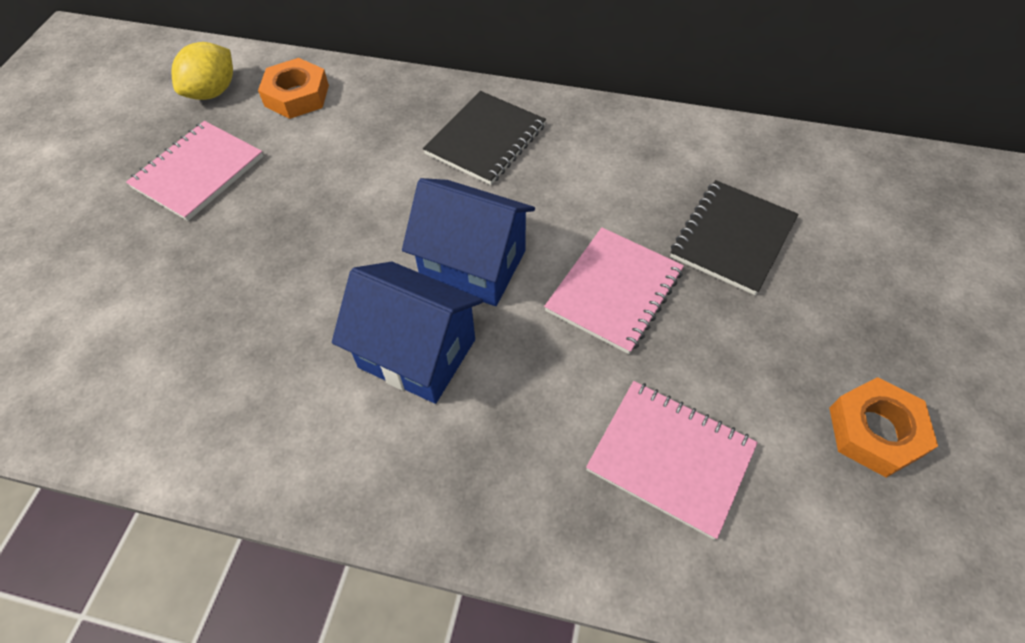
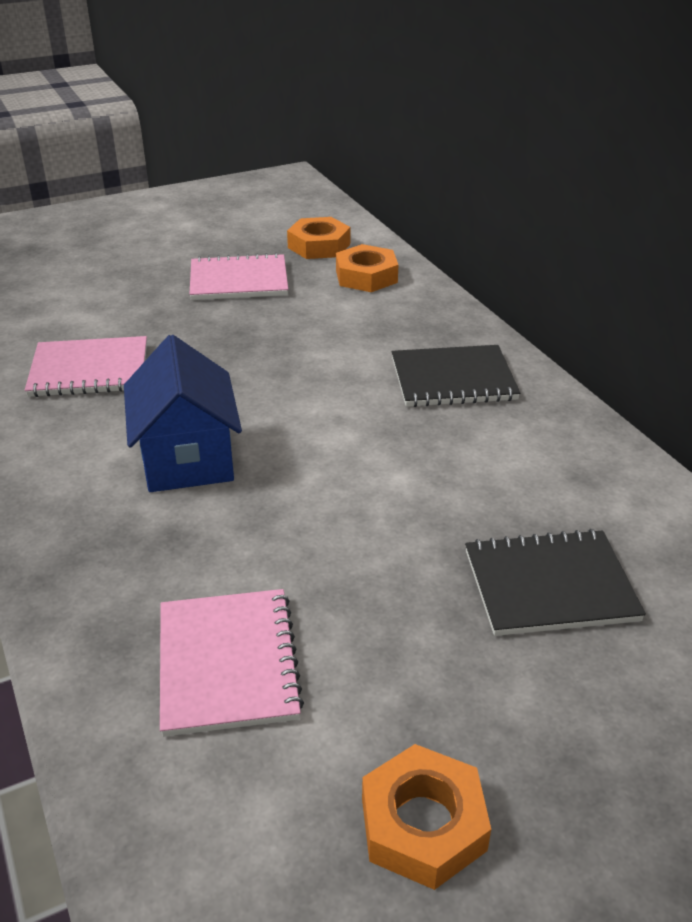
camera: 50 degrees right, 20 degrees down
yellow lemon [171,42,233,100] -> orange nut [287,217,350,259]
blue house [402,178,535,306] -> none
pink notebook [544,227,684,354] -> pink notebook moved to [25,336,147,397]

